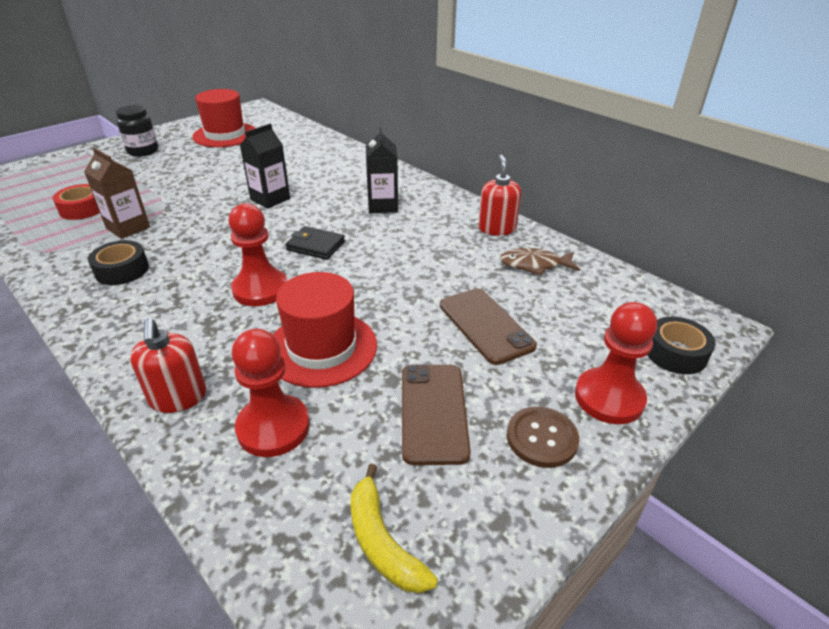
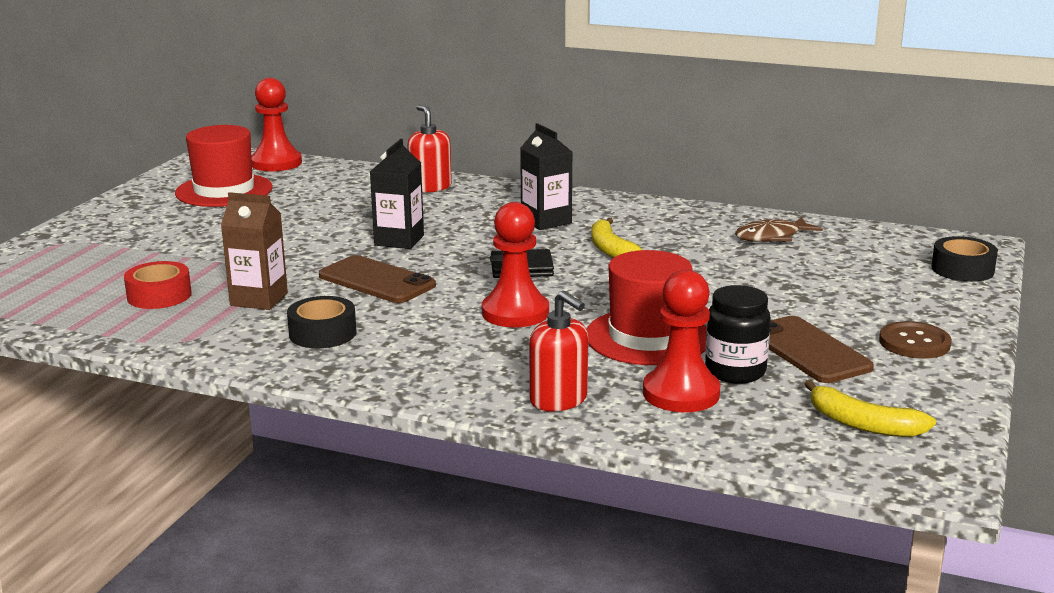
camera: 25 degrees left, 15 degrees down
black jar [116,105,158,157] -> black jar moved to [705,285,771,384]
brown phone [440,288,537,365] -> brown phone moved to [319,255,436,303]
red soap dispenser [478,155,521,236] -> red soap dispenser moved to [407,105,452,193]
red pawn [575,302,657,424] -> red pawn moved to [251,78,302,171]
none -> yellow banana [591,218,642,258]

